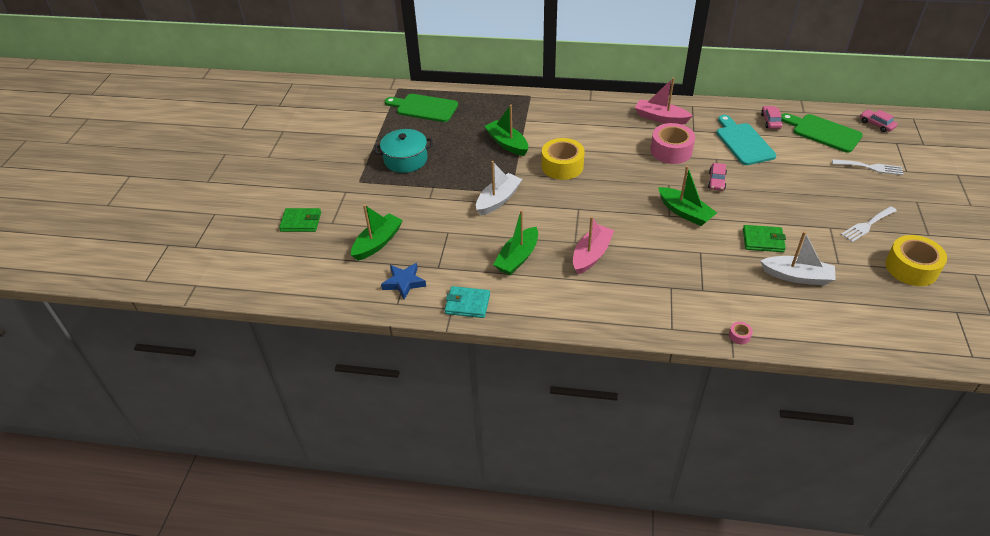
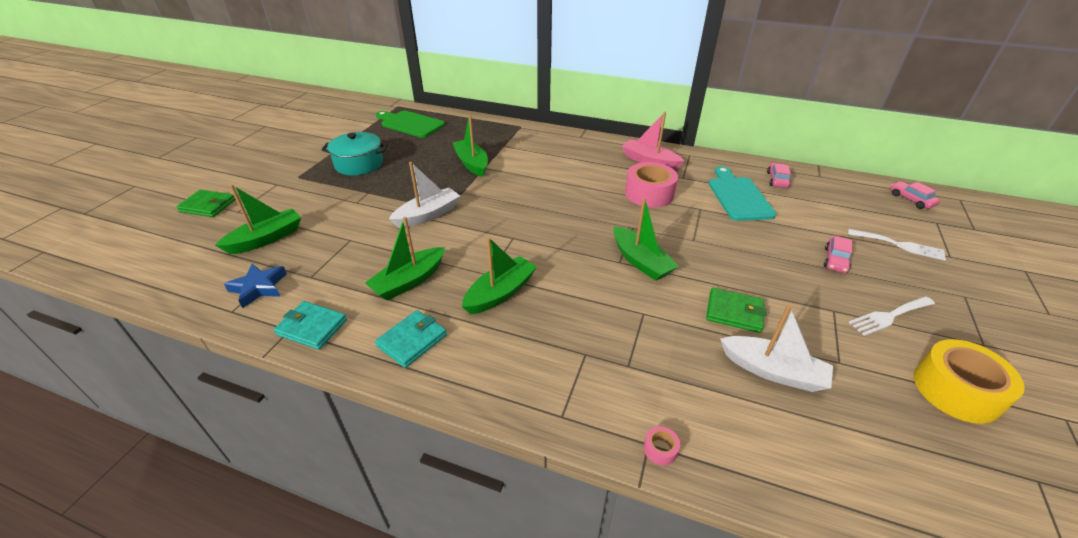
camera: 10 degrees right, 5 degrees down
yellow tape [542,138,585,180] -> none
pink boat [573,216,615,274] -> green boat [462,237,537,314]
pink car [708,163,727,191] -> pink car moved to [824,236,852,273]
green cutting board [781,113,863,153] -> none
none -> turquoise wallet [375,310,447,368]

